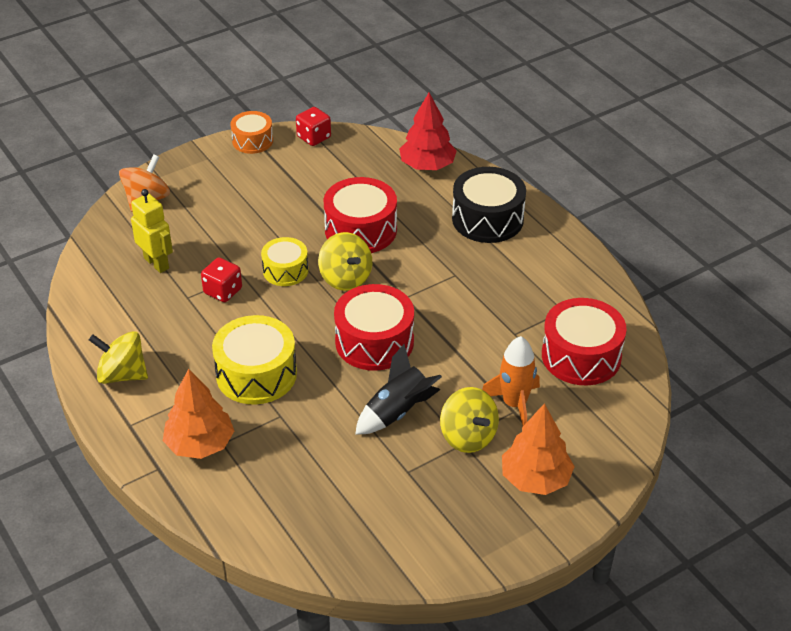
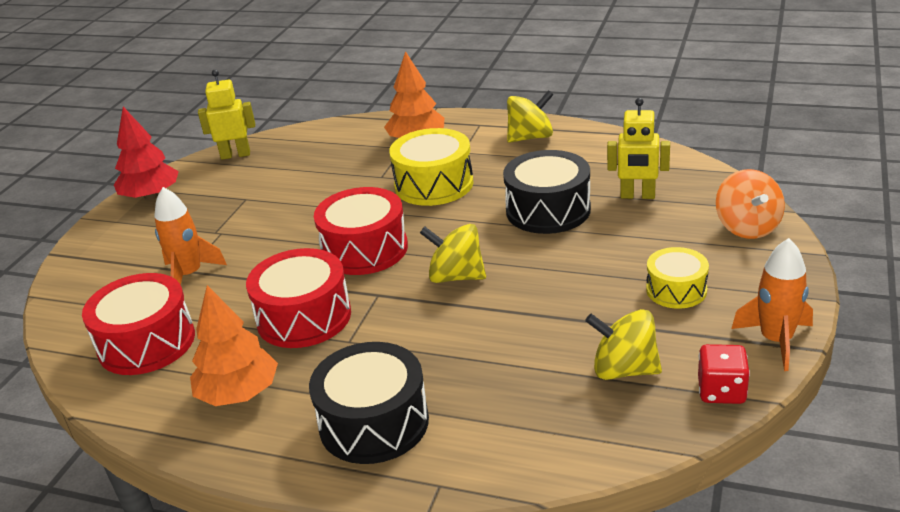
camera: 145 degrees right, 10 degrees down
red dice [201,257,242,302] -> black drum [503,150,591,234]
orange drum [230,111,273,154] -> orange rocket [732,238,813,371]
yellow drum [261,237,308,286] -> yellow drum moved to [646,247,709,309]
red drum [324,177,397,253] -> red drum moved to [246,248,351,348]
black rocket [355,344,442,435] -> none
red tree [399,93,457,170] -> red tree moved to [114,107,179,200]
yellow spinning top [440,387,499,453] -> yellow spinning top moved to [585,309,662,380]
orange tree [502,403,575,495] -> orange tree moved to [190,285,278,406]
none -> yellow robot [198,70,255,160]

